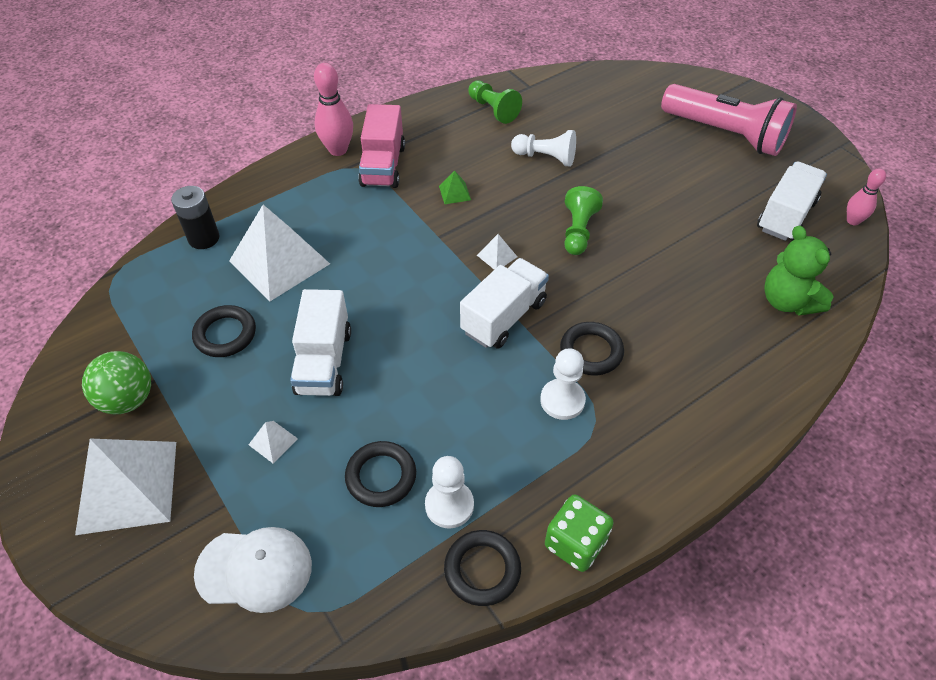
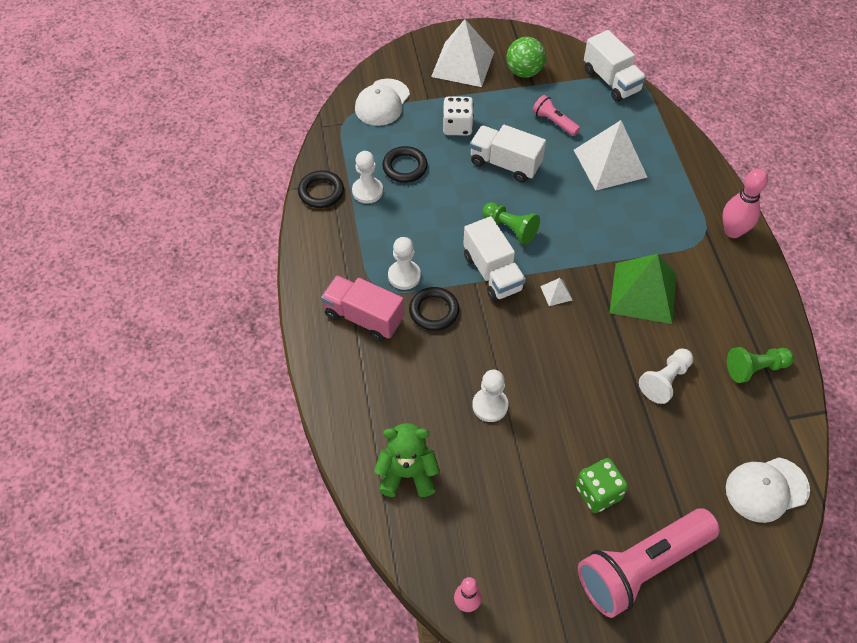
camera: 115 degrees right, 5 degrees up
black battery [171,186,219,249] -> none
black ring [192,305,256,357] -> pink flashlight [532,95,580,136]
white pyramid [249,421,298,463] -> white dice [443,96,474,136]
pink truck [358,104,405,188] -> pink truck moved to [321,275,404,341]
green pyramid [439,170,471,204] -> green pyramid [609,254,676,324], size x2.46
green dice [545,494,613,572] -> green dice moved to [576,458,628,513]
green pawn [564,186,603,255] -> green pawn moved to [482,202,540,245]
white truck [757,162,827,241] -> white truck moved to [584,30,646,102]
none -> white pawn [472,370,508,422]
none -> white cap [726,457,810,523]

